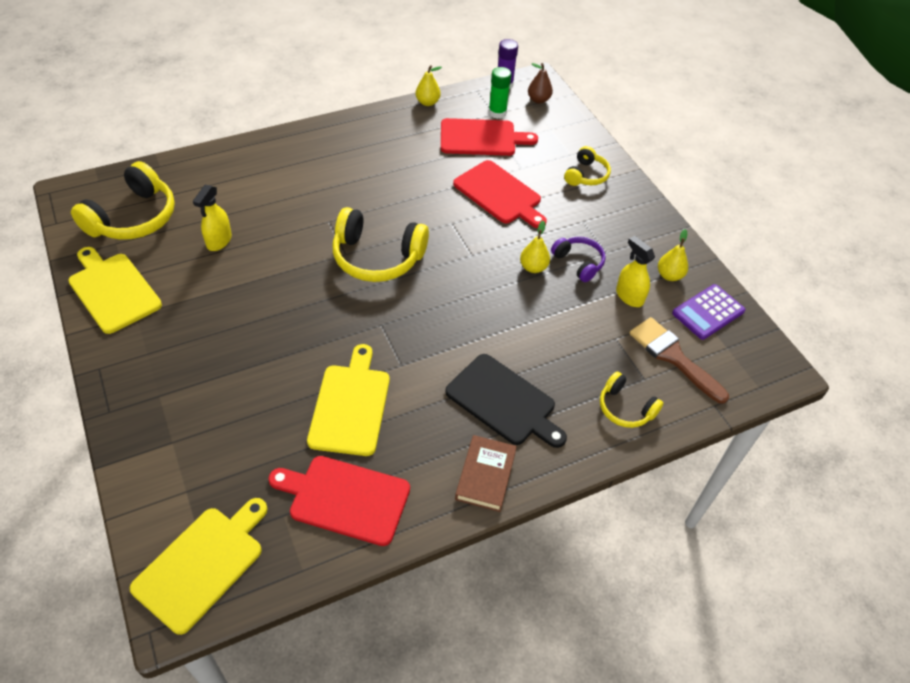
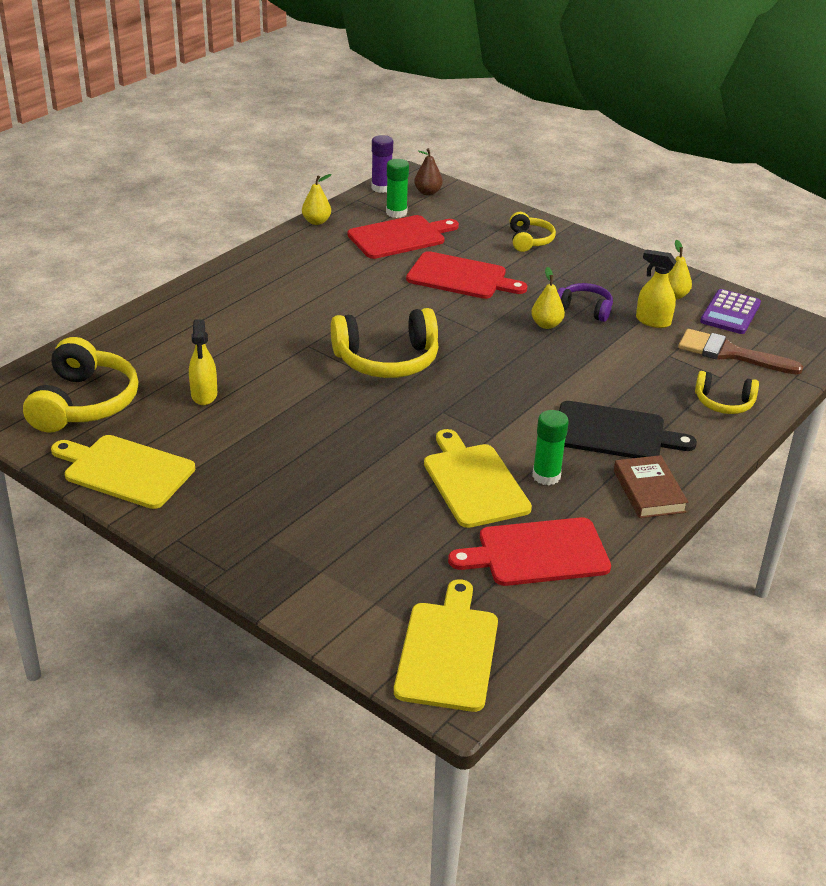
camera: 25 degrees left, 15 degrees down
none -> green glue stick [532,410,569,485]

